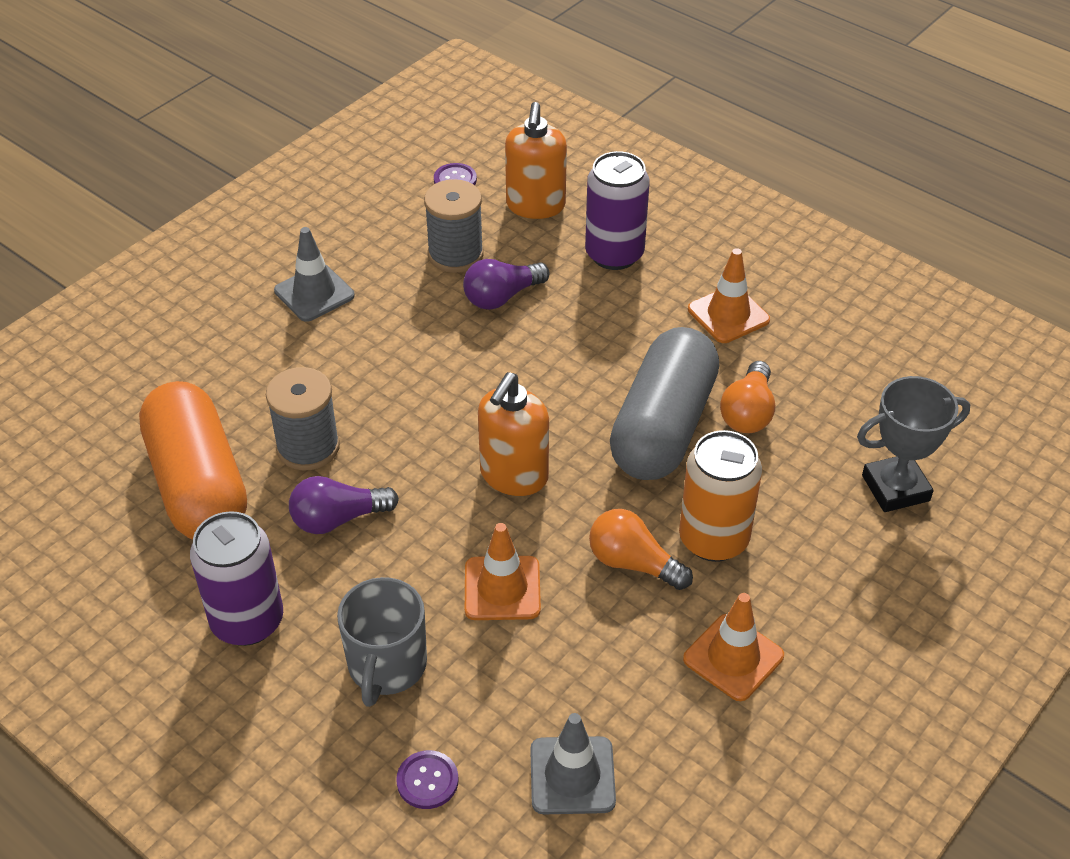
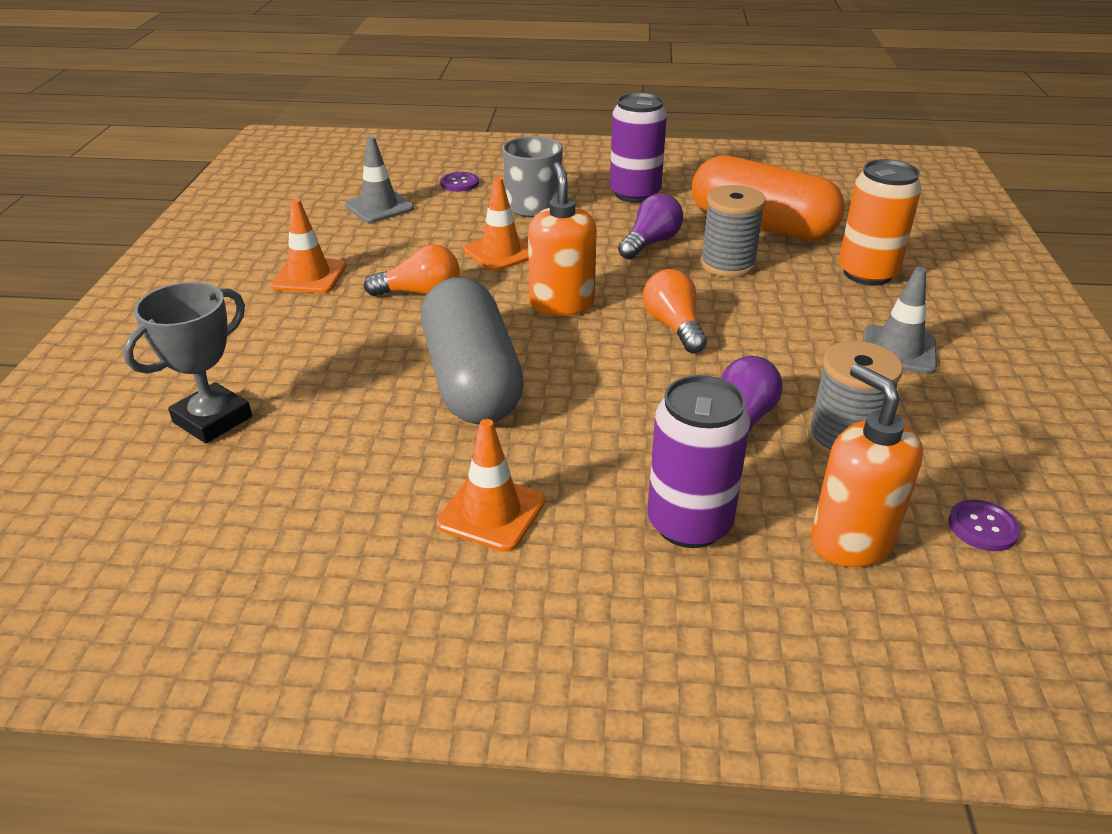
camera: 145 degrees right, 10 degrees down
orange can [679,430,762,562] -> orange can moved to [839,159,922,285]
orange light bulb [720,361,775,433] -> orange light bulb moved to [643,269,707,353]

